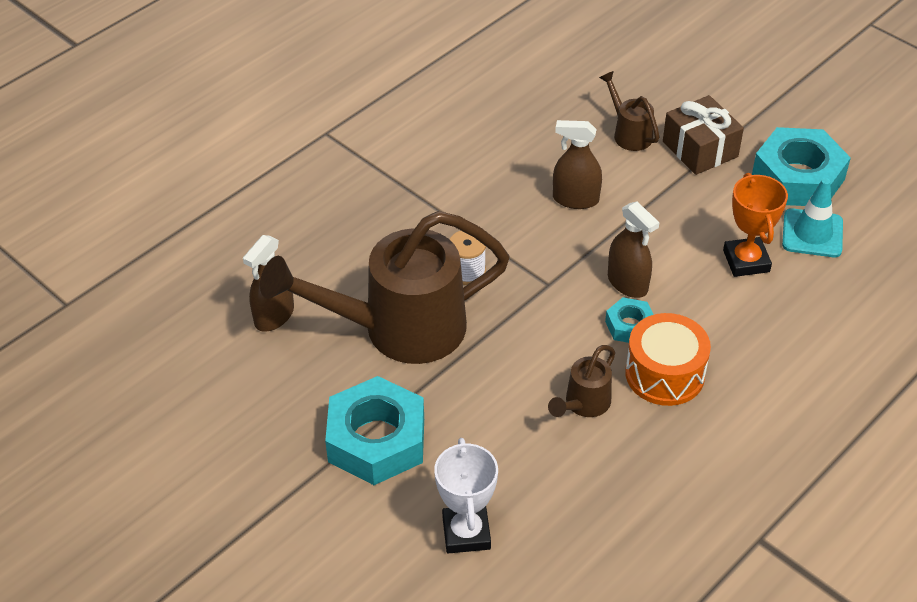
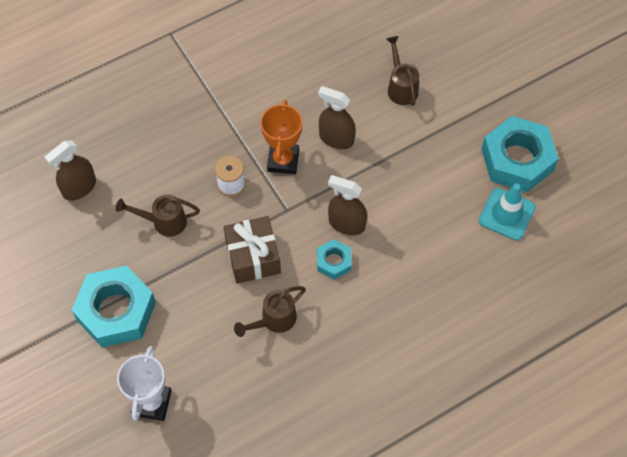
camera: 15 degrees right, 15 degrees up
brown watering can [260,211,510,364] -> brown watering can [116,194,200,237], size x0.44
brown spray bottle [608,201,659,298] -> brown spray bottle turned 135 degrees clockwise [328,175,367,235]
orange drum [625,313,711,406] -> none
brown gift [663,95,744,175] -> brown gift moved to [224,216,281,284]
orange trophy [723,173,788,277] -> orange trophy moved to [260,100,302,174]

